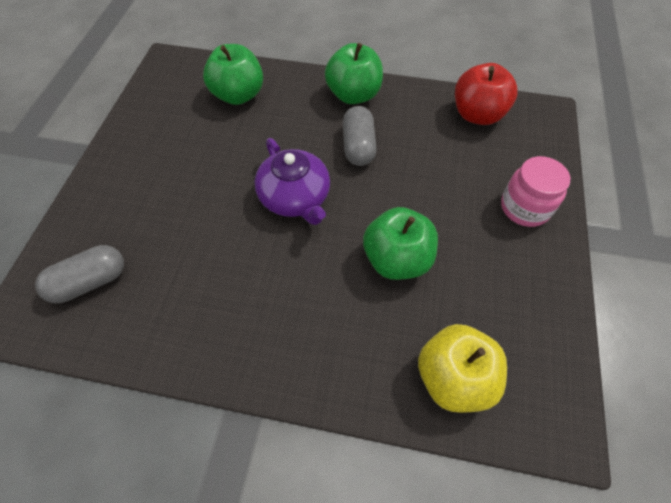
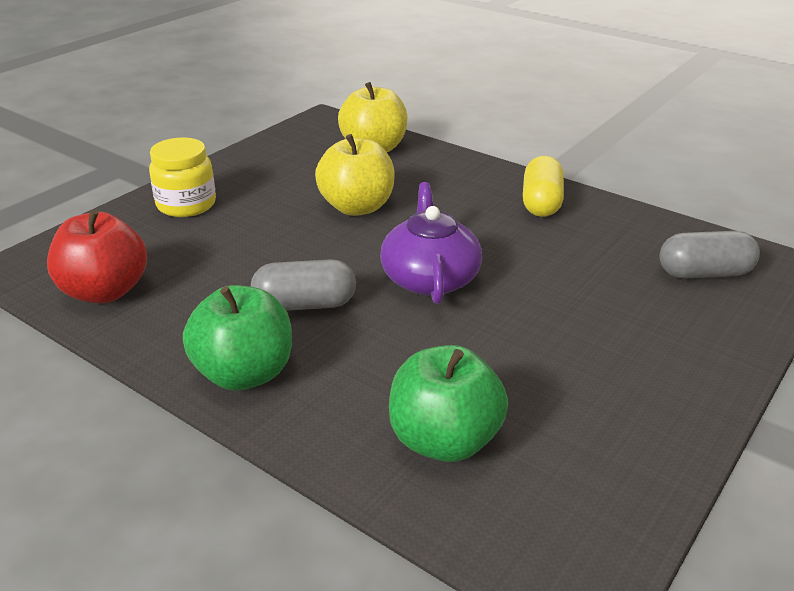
camera: 155 degrees left, 25 degrees down
grey capsule [343,106,377,166] -> grey capsule turned 60 degrees clockwise [251,259,356,311]
green apple [363,207,438,280] -> yellow apple [315,134,394,216]
pink jar [501,156,570,227] -> yellow jar [149,137,216,217]
none -> yellow capsule [523,156,564,217]

